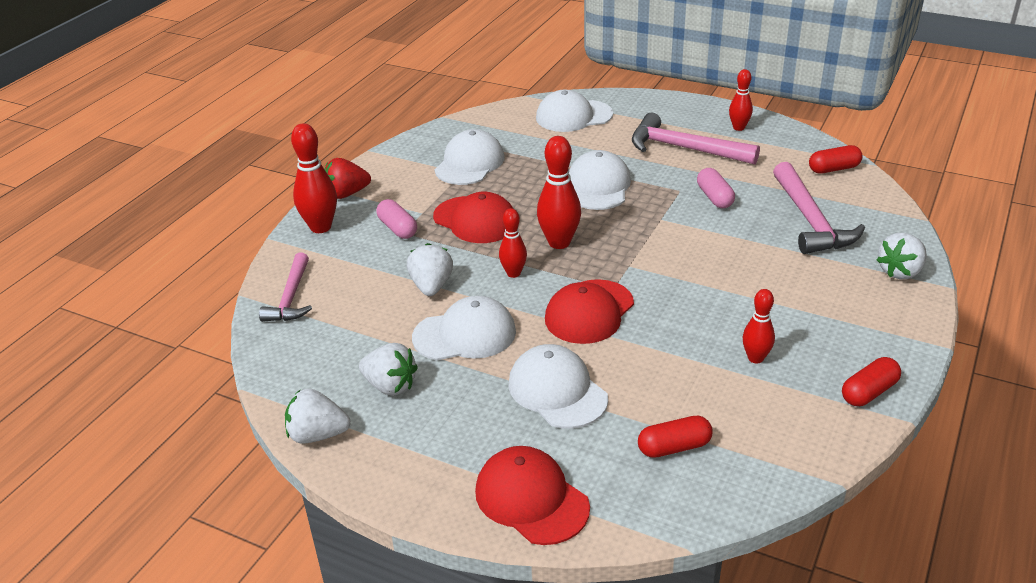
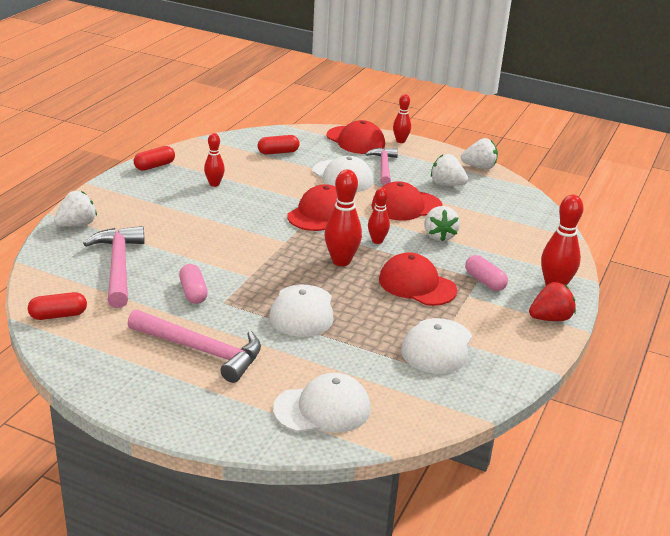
camera: 175 degrees right, 5 degrees down
pink hammer [259,252,312,322] -> pink hammer moved to [366,147,398,185]
white cap [412,296,516,360] -> red cap [371,181,443,220]
red bowling pin [729,69,753,131] -> red bowling pin moved to [393,94,411,143]

